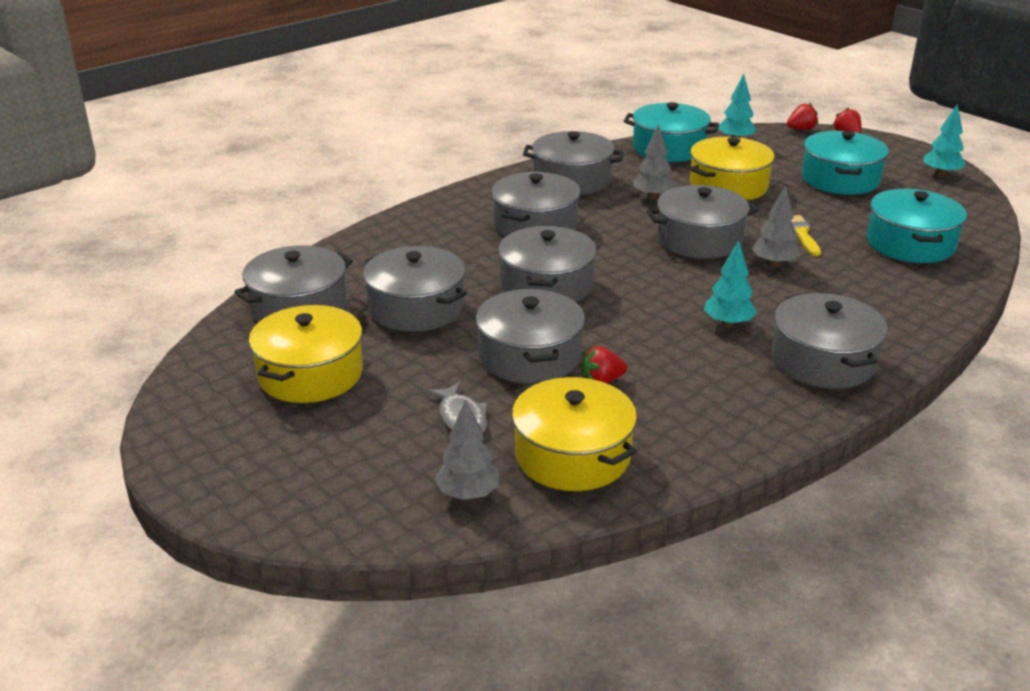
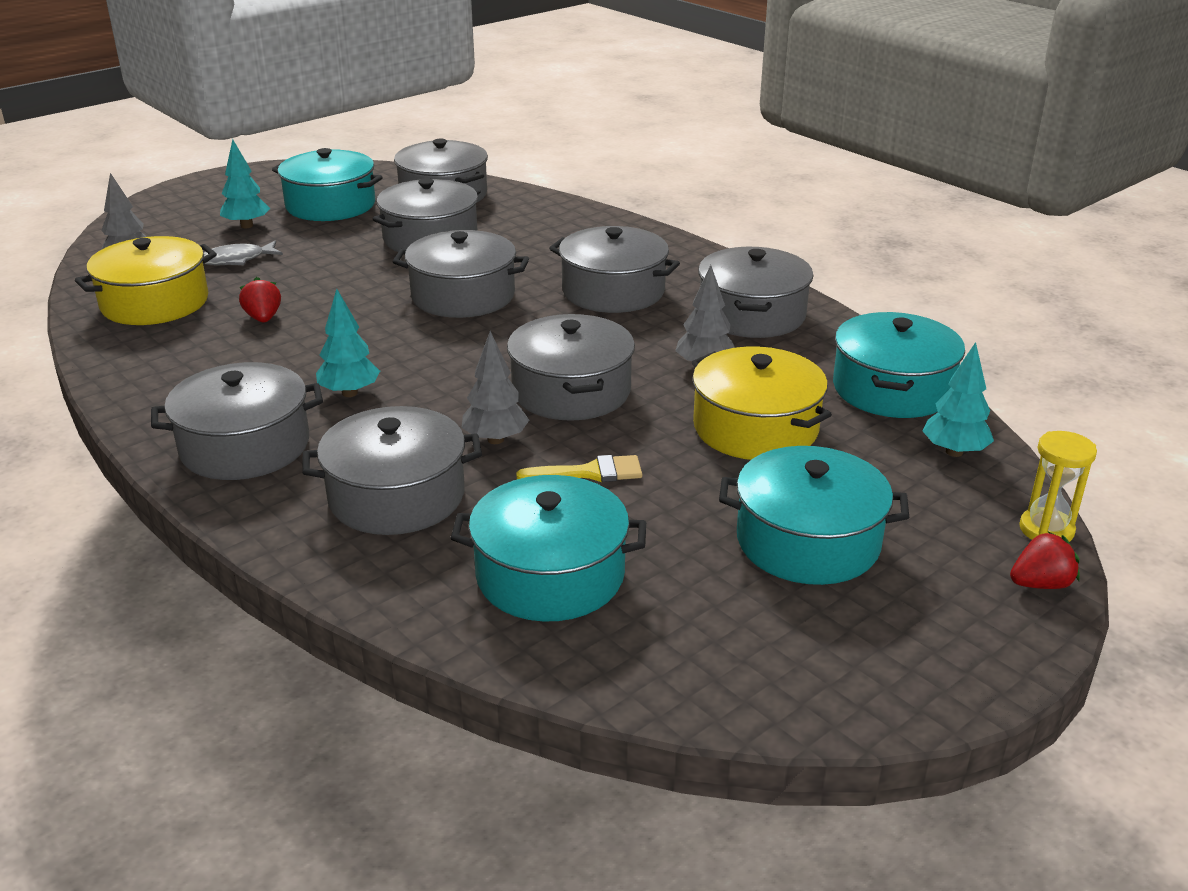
camera: 90 degrees right, 0 degrees up
yellow pot [249,305,363,403] -> turquoise pot [272,148,383,221]
grey pot [476,289,585,384] -> grey pot moved to [302,406,482,535]
red strawberry [787,103,818,130] -> yellow hourglass [1019,431,1097,542]
turquoise tree [924,104,966,177] -> turquoise tree moved to [220,139,270,228]

